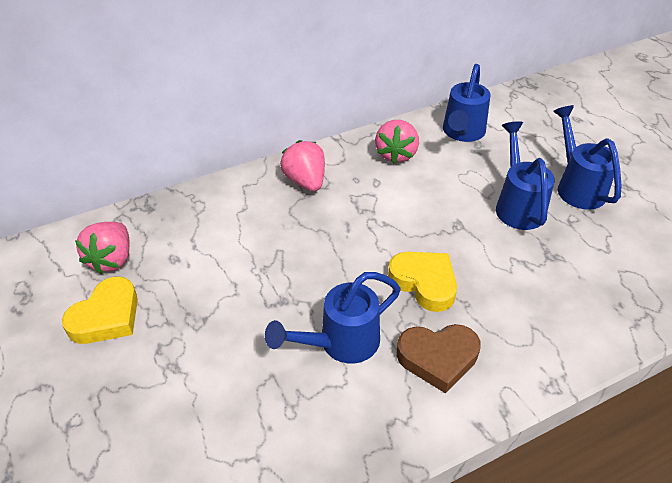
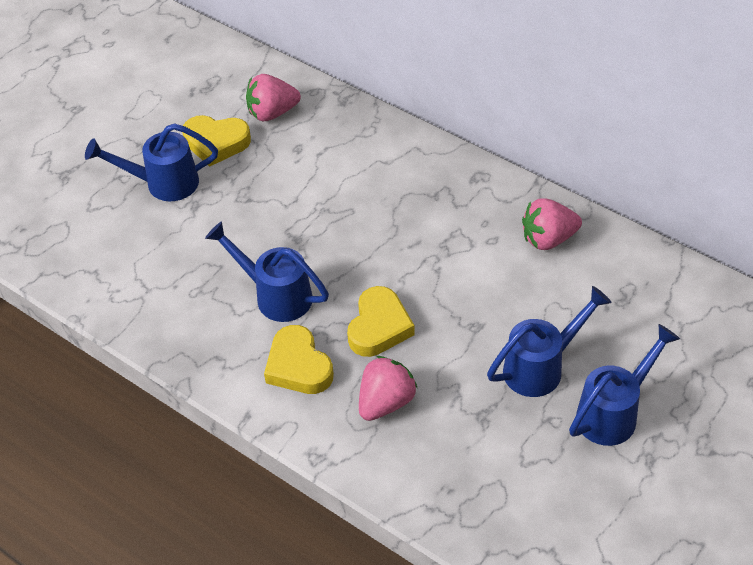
camera: 65 degrees right, 5 degrees up
pink strawberry [280,140,325,191] -> pink strawberry moved to [359,356,417,421]
brown heart [397,324,481,394] -> yellow heart [264,325,334,394]
blue watering can [443,64,491,142] -> blue watering can moved to [85,123,218,201]

